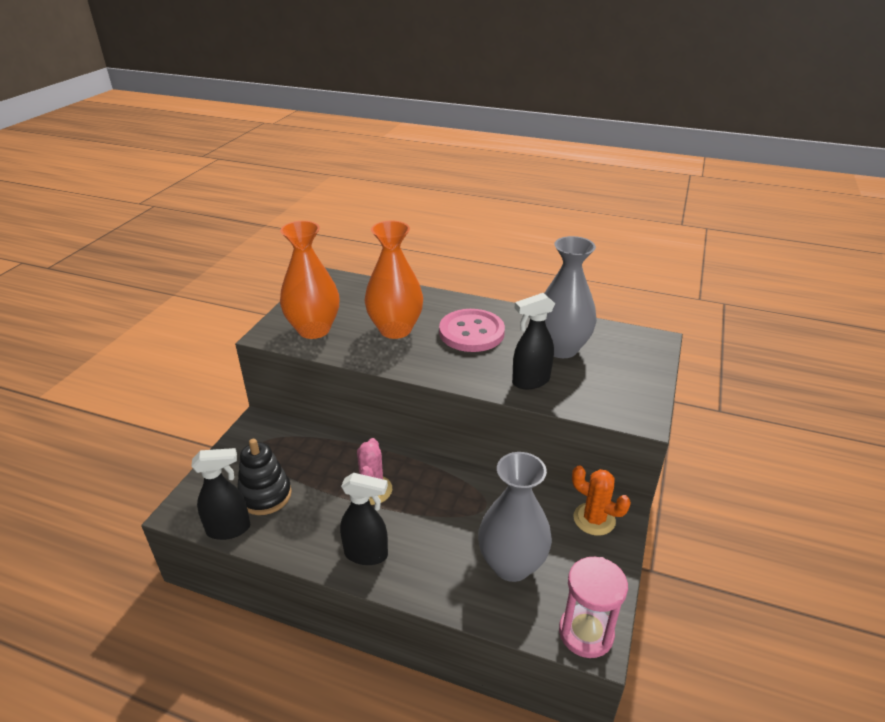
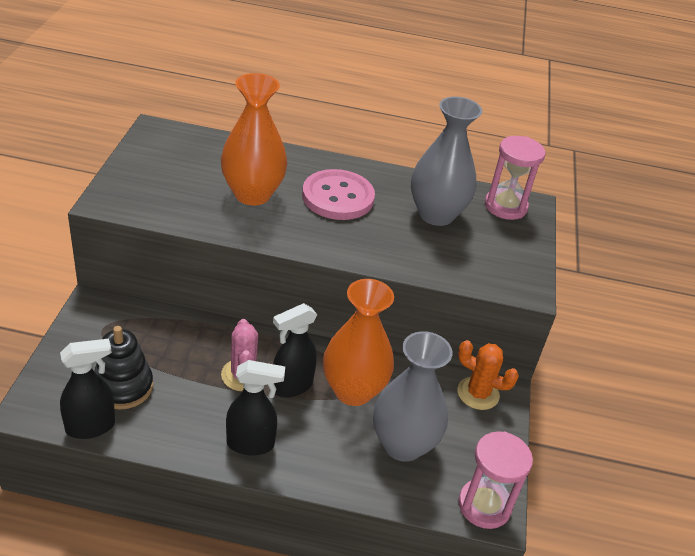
camera: 15 degrees left, 5 degrees up
orange vase [280,221,339,339] -> orange vase moved to [323,279,394,406]
black spray bottle [512,293,555,389] -> black spray bottle moved to [273,303,317,397]
none -> pink hourglass [485,136,546,220]

